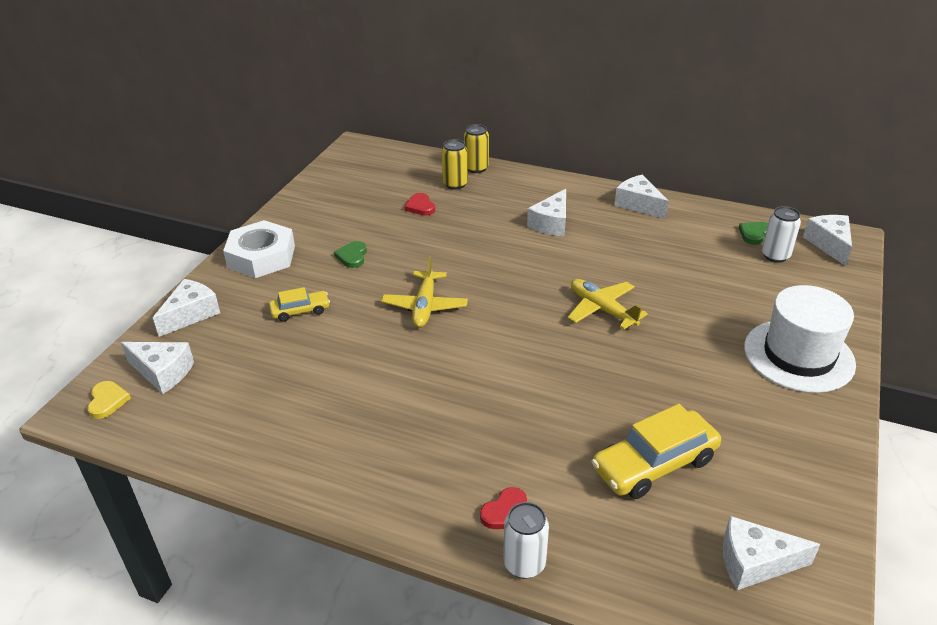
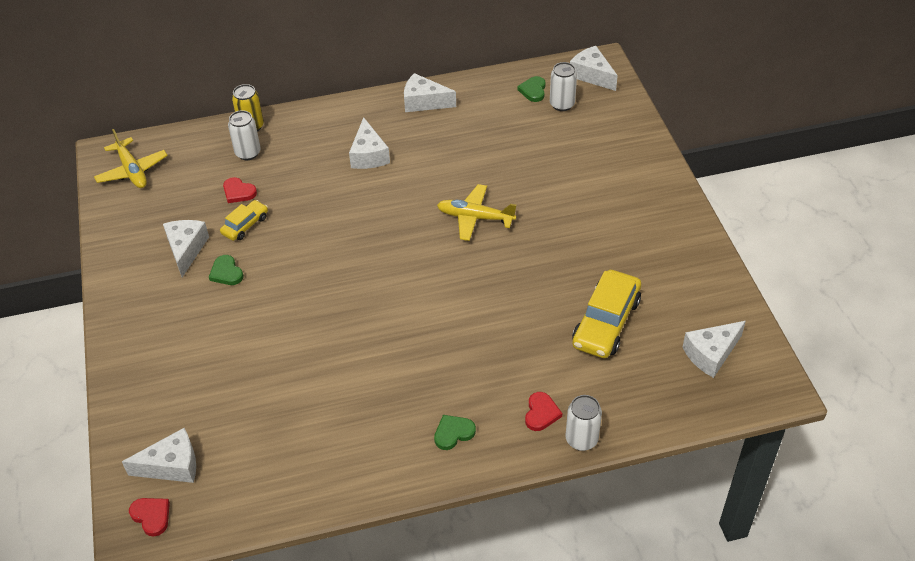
camera: 35 degrees left, 10 degrees up
yellow heart [87,381,131,419] -> red heart [129,498,170,537]
white cheese [153,279,220,337] -> white cheese moved to [163,220,209,277]
white nut [223,220,295,278] -> none
yellow car [269,287,330,322] -> yellow car moved to [220,200,268,241]
yellow plane [381,256,468,328] -> yellow plane moved to [94,129,168,188]
yellow can [442,139,468,190] -> white can [228,110,261,160]
white hat [744,285,856,393] -> none
none -> green heart [434,415,476,450]

